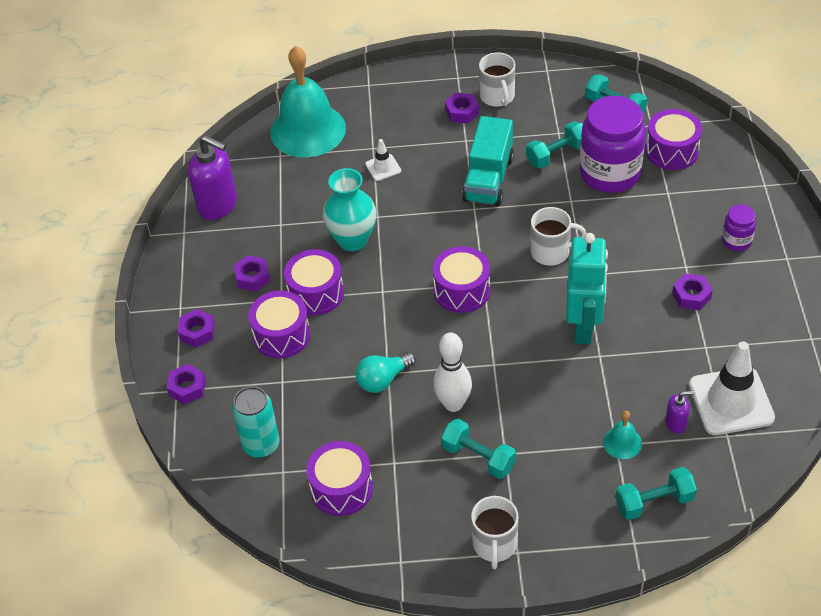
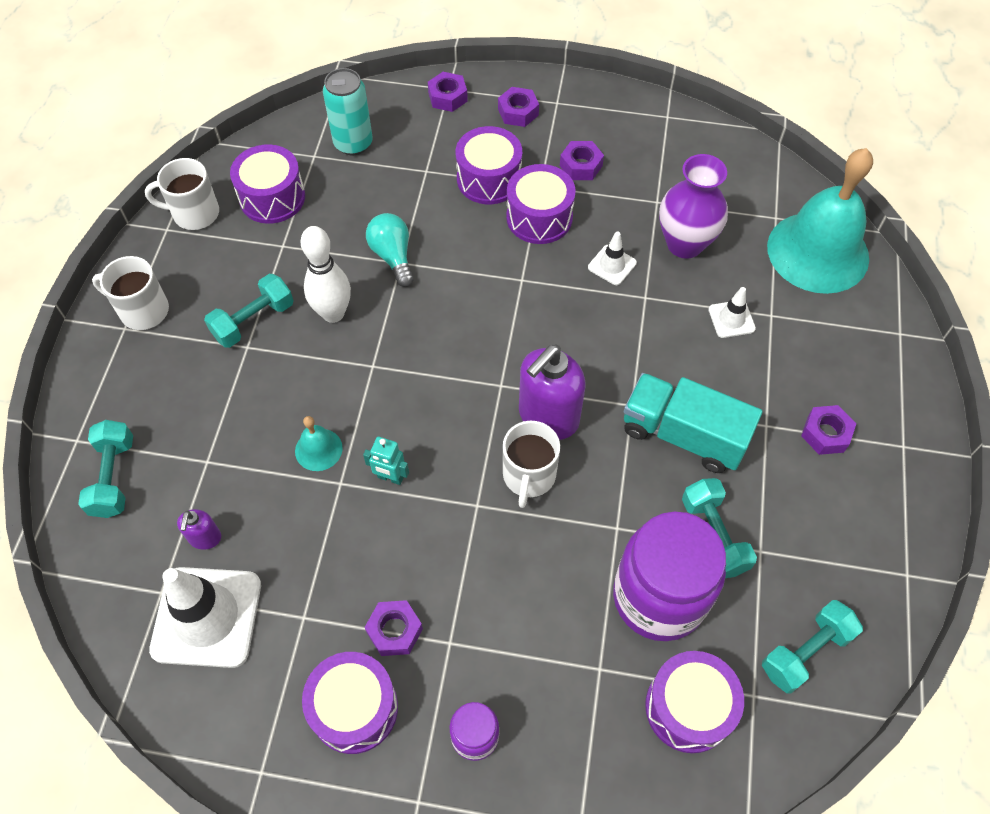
camera: 100 degrees right, 10 degrees up
purple soap dispenser [188,136,237,220] -> purple soap dispenser moved to [519,345,585,440]
turquoise vase [323,168,377,251] -> white traffic cone [588,232,637,285]
purple drum [432,246,490,313] -> purple drum moved to [302,652,398,754]
white mug [479,52,515,107] -> white mug moved to [145,158,219,230]
turquoise robot [566,233,608,344] -> turquoise robot [363,437,409,485], size x0.44
turquoise bell [603,411,642,459] -> turquoise bell moved to [295,416,343,471]
none -> purple vase [659,154,728,259]

